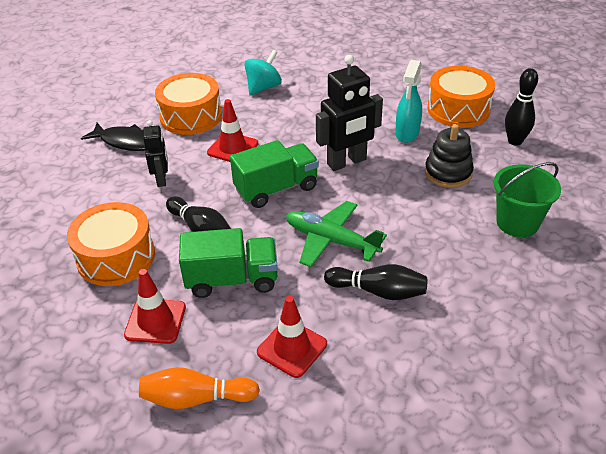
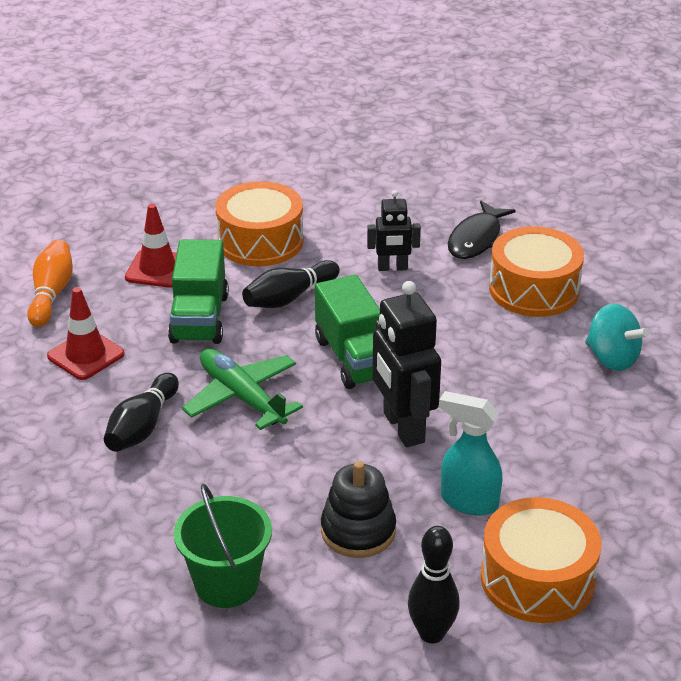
camera: 95 degrees right, 5 degrees down
red traffic cone [207,99,258,162] -> none
green plane [286,201,387,267] -> green plane turned 75 degrees counterclockwise [182,349,303,430]

